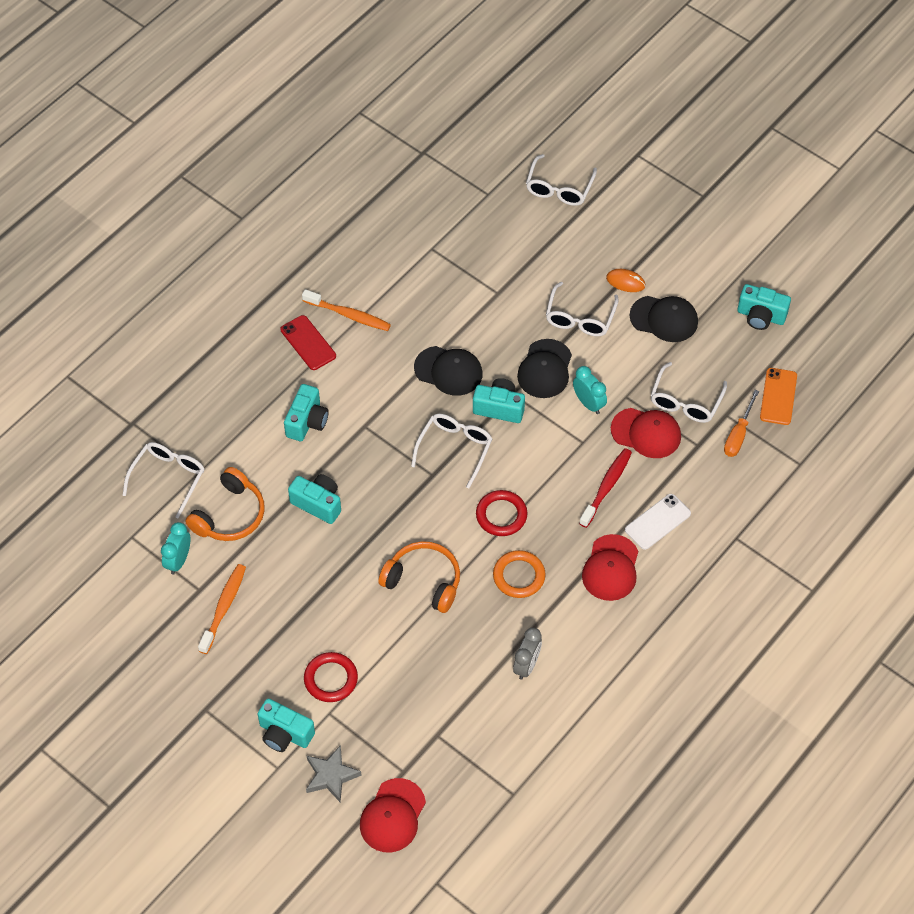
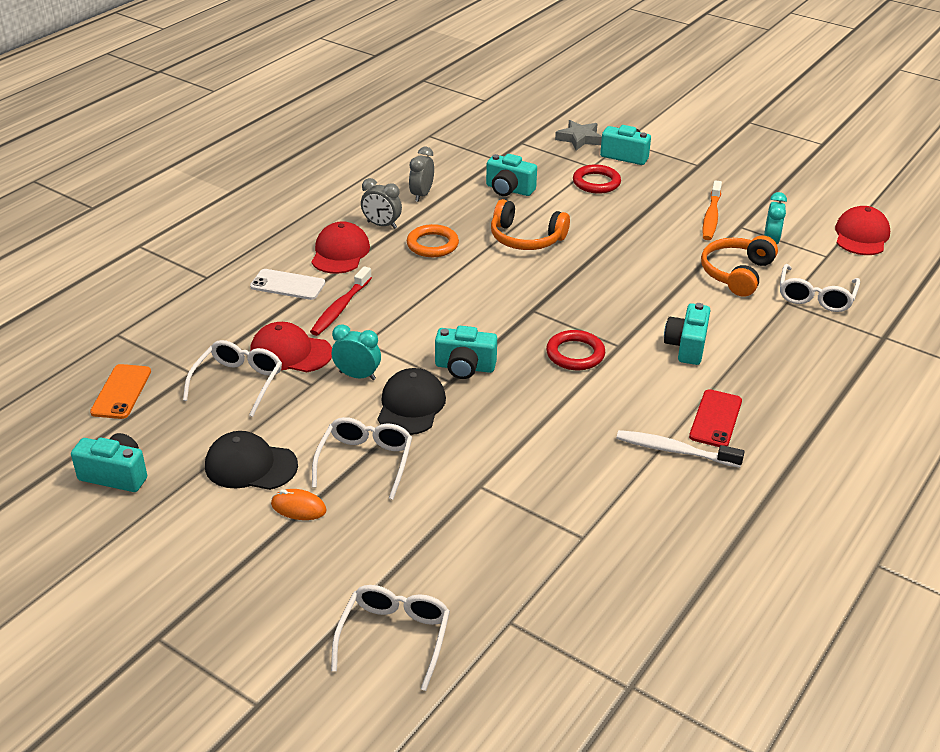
camera: 175 degrees right, 20 degrees down
red phone [280,315,336,370] -> red phone turned 60 degrees clockwise [689,389,742,447]
turquoise camera [288,474,341,524] -> turquoise camera moved to [486,154,537,196]
orange toothbrush [302,289,391,331] -> white toothbrush [616,430,745,468]
red cap [360,778,426,852] -> red cap moved to [835,206,890,255]
white glasses [411,414,492,488] -> none
black cap [414,346,483,396] -> none
red ring [476,490,527,536] -> red ring moved to [546,330,605,370]
turquoise clock [573,366,607,414] -> turquoise clock turned 150 degrees clockwise [332,324,381,380]
white phone [625,494,691,550] -> white phone turned 60 degrees clockwise [250,269,325,300]
orange screwdriver [724,390,759,457] -> none
none -> grey clock [361,178,402,229]

